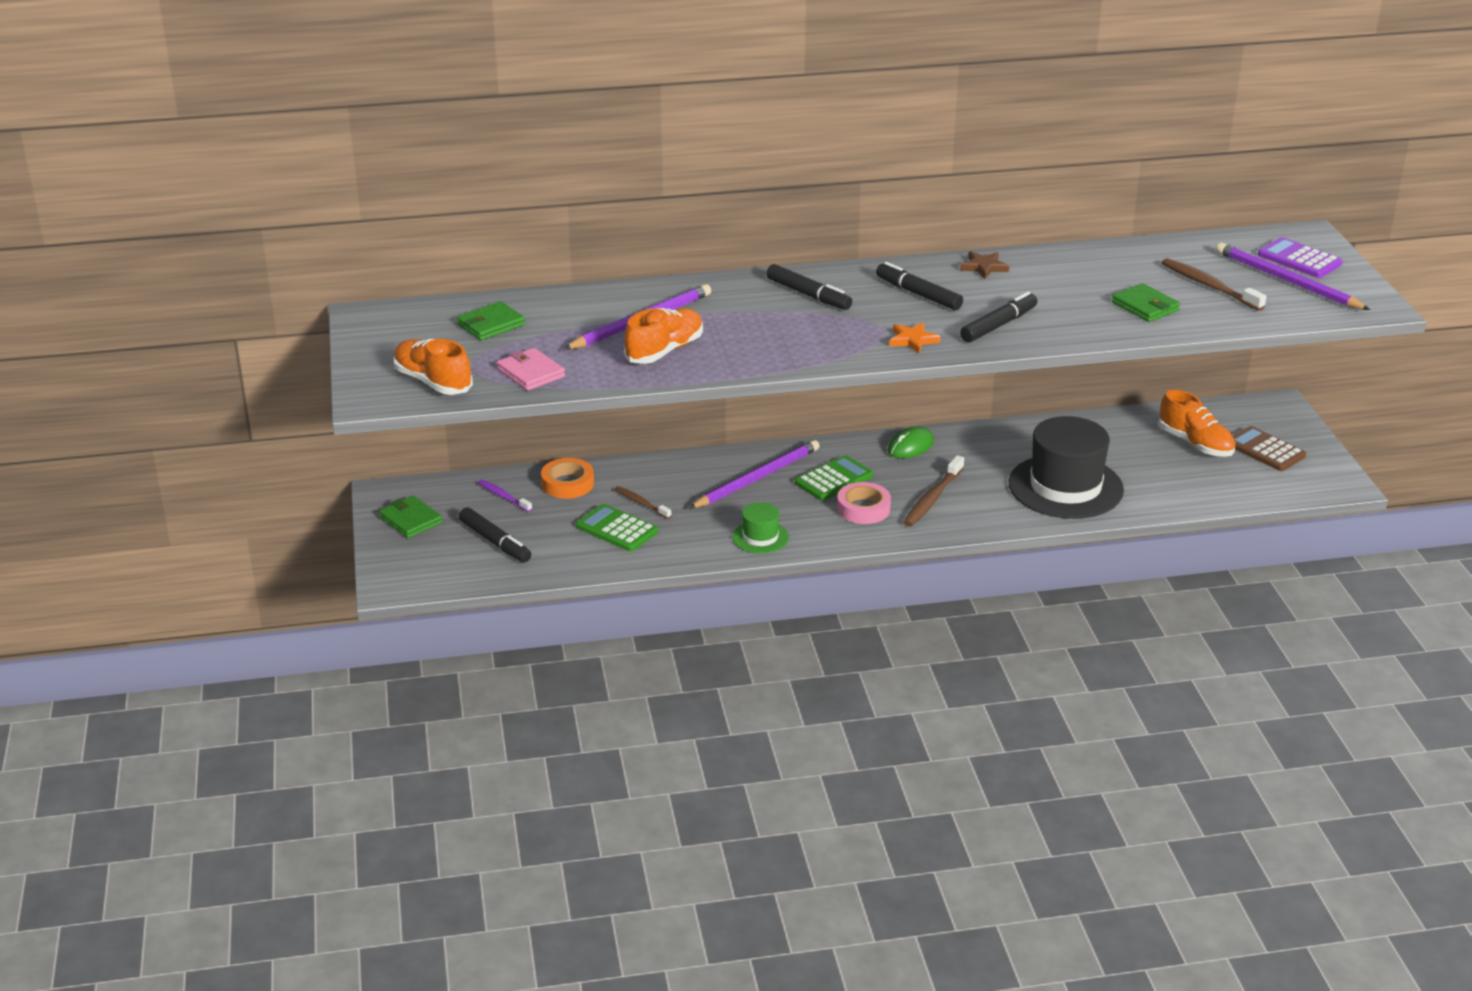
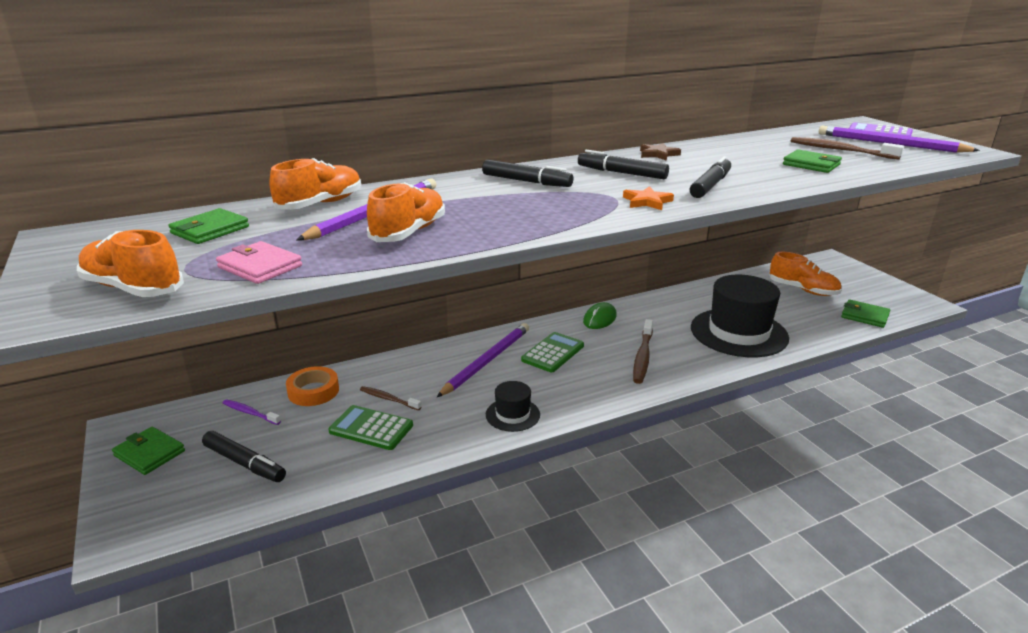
camera: 15 degrees left, 5 degrees down
green hat [732,502,789,554] -> black hat [486,381,540,432]
pink tape [837,482,891,524] -> none
brown calculator [1233,426,1306,471] -> none
none -> orange shoe [269,158,361,210]
none -> green wallet [841,300,890,328]

